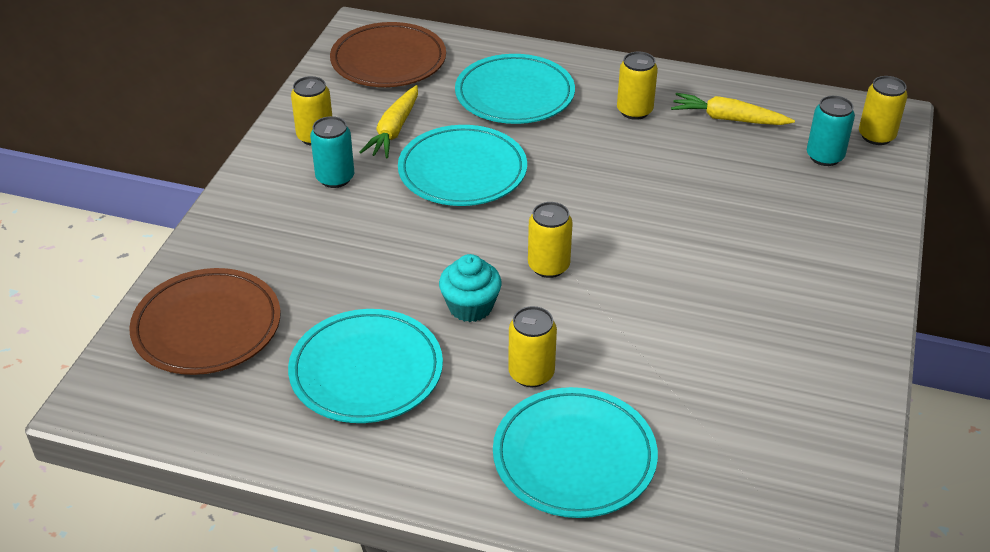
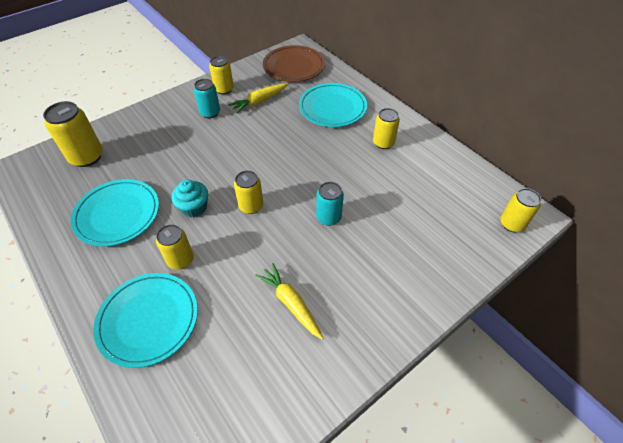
camera: 35 degrees right, 10 degrees up
brown plate [129,268,281,375] -> yellow can [43,101,103,167]
turquoise plate [398,125,527,206] -> none
yellow carrot [671,93,795,125] -> yellow carrot moved to [255,263,324,340]
turquoise can [807,96,855,166] -> turquoise can moved to [316,182,344,226]

